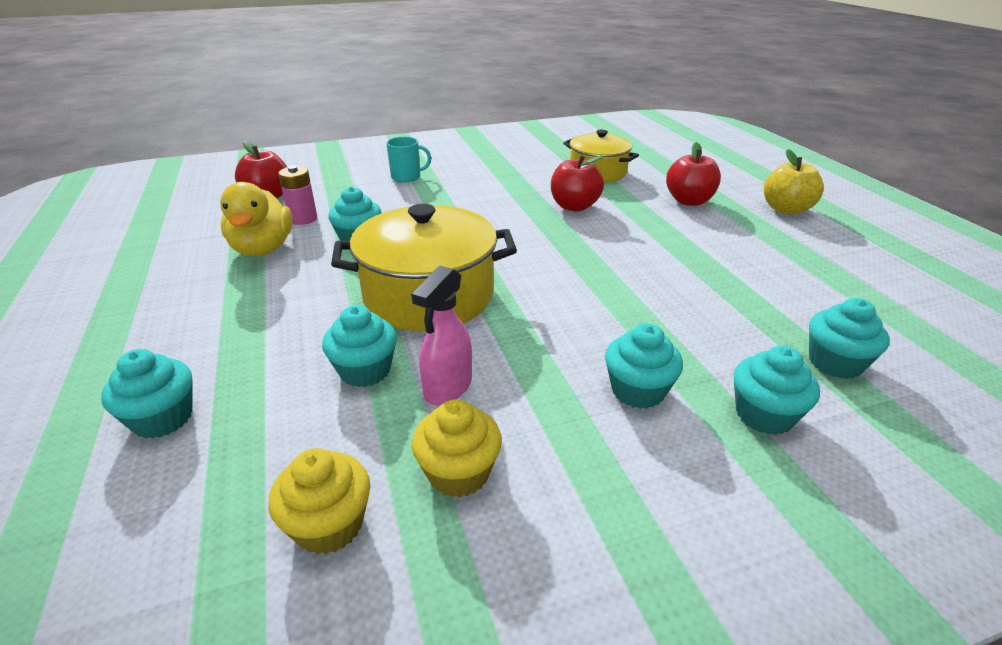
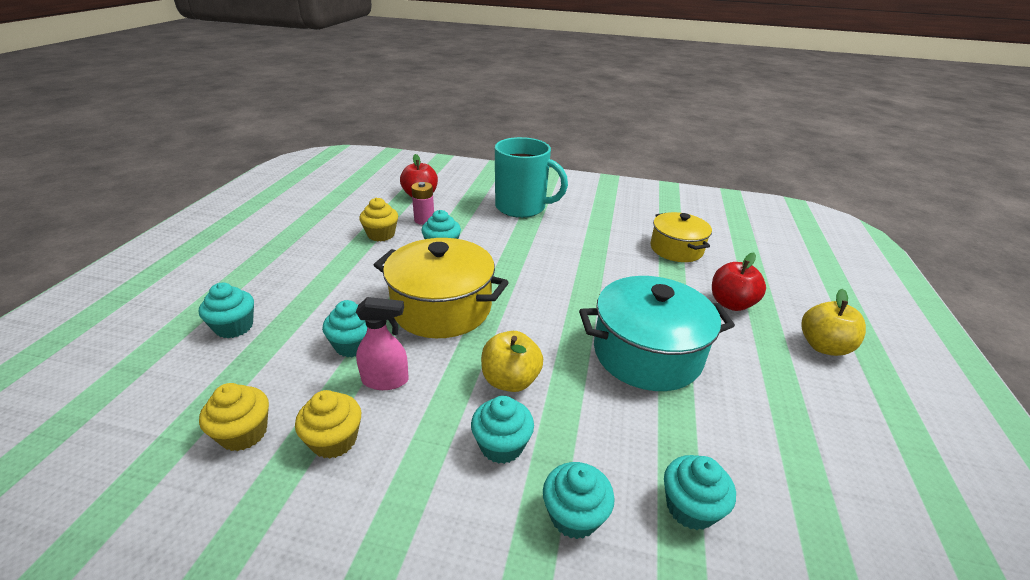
camera: 30 degrees right, 0 degrees up
yellow duck [220,182,293,256] -> yellow cupcake [359,198,398,242]
turquoise mug [386,137,431,183] -> turquoise mug [495,137,568,218], size x2.14
pink spray bottle [411,266,472,405] -> pink spray bottle turned 150 degrees counterclockwise [356,297,409,390]
red apple [551,155,604,212] -> none
none -> yellow apple [481,331,543,392]
none -> turquoise pot [579,276,735,391]

